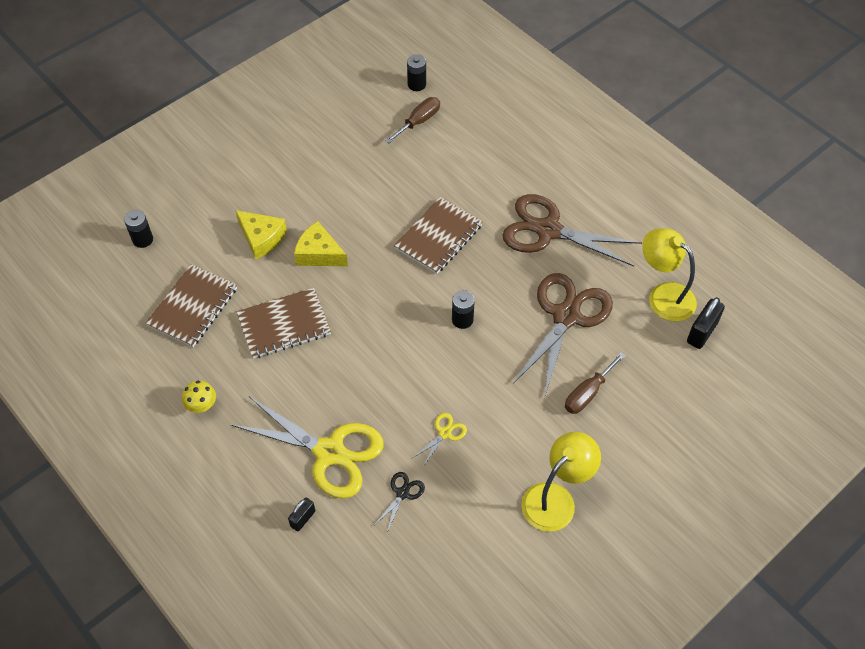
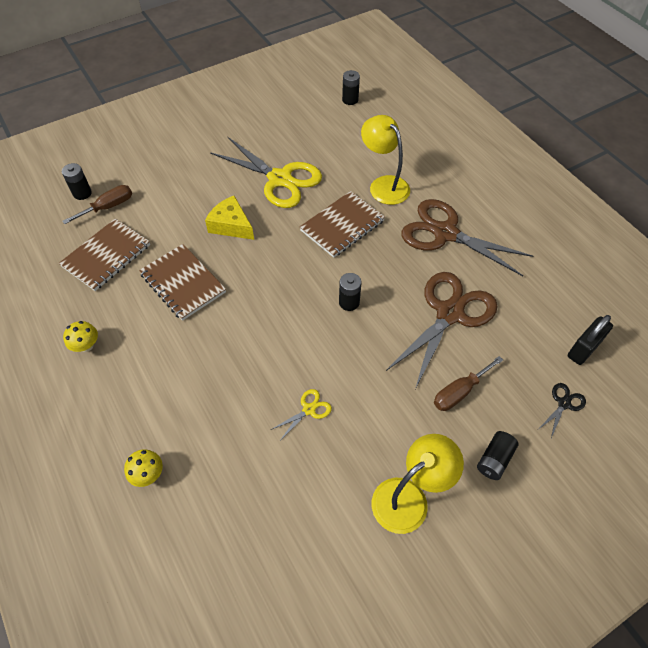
camera: 10 degrees right, 0 degrees up
yellow scissors [231,396,384,499] -> yellow scissors moved to [210,137,322,208]
yellow cheese [235,210,287,259] -> none
brown notebook [237,288,331,359] -> brown notebook turned 60 degrees clockwise [139,244,226,321]
black padlock [288,498,315,532] -> yellow mushroom [124,449,163,487]
black scissors [375,472,425,532] -> black scissors moved to [539,383,586,438]
brown screwdriver [385,97,440,143] -> brown screwdriver moved to [62,185,132,224]
yellow lamp [642,228,697,322] -> yellow lamp moved to [361,115,410,205]
none -> black battery [477,431,518,480]

